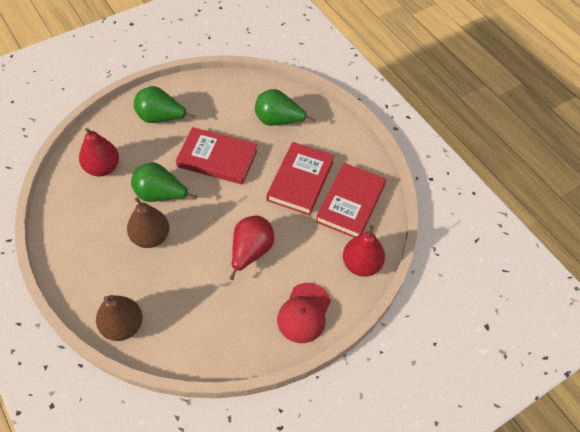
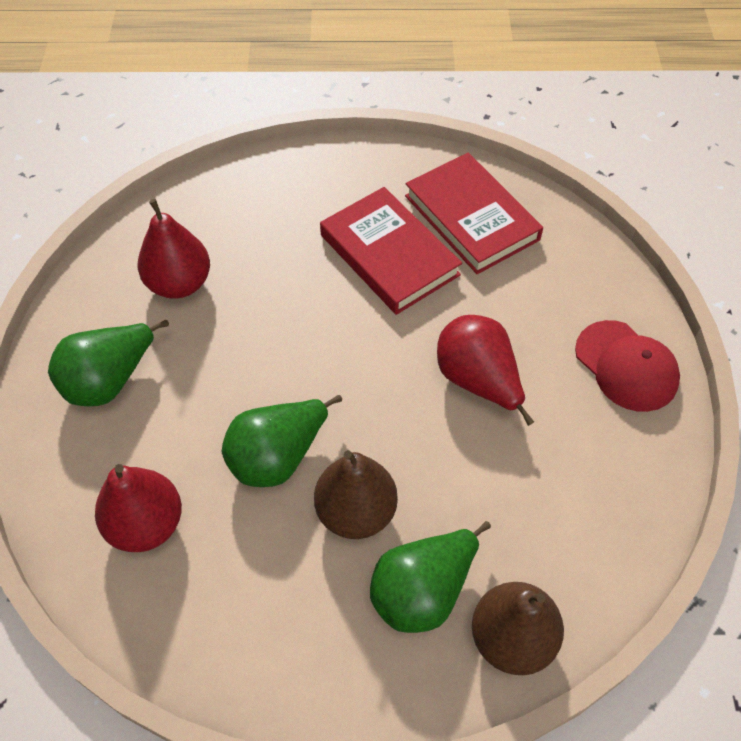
camera: 55 degrees left, 0 degrees up
red book [176,127,257,185] -> none
green pear [255,89,316,126] -> green pear moved to [370,521,491,633]
red pear [343,225,385,277] -> red pear moved to [138,199,210,299]

